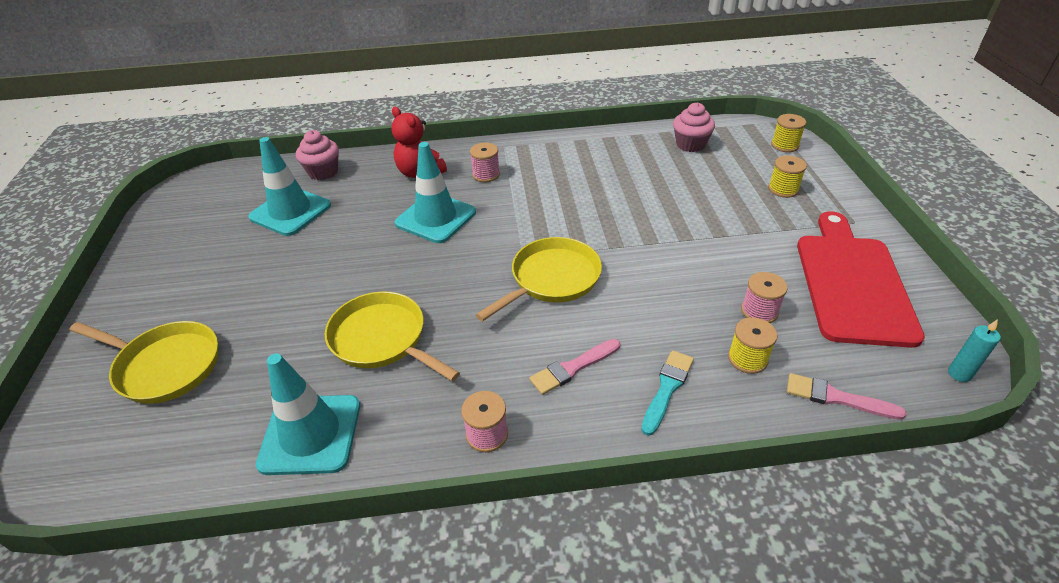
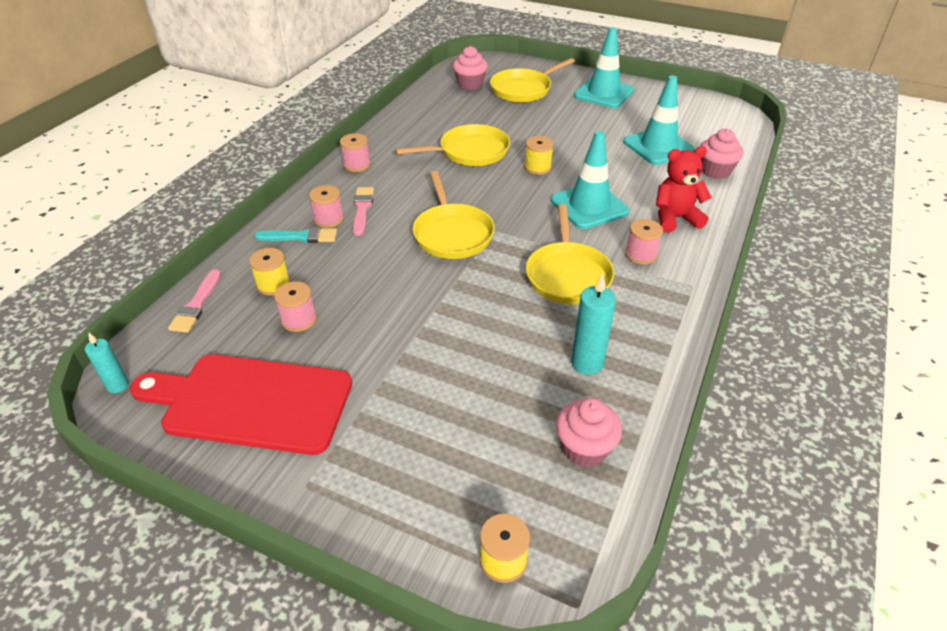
camera: 120 degrees right, 0 degrees up
turquoise traffic cone [256,353,360,475] -> turquoise traffic cone moved to [574,27,634,108]
turquoise brush [641,350,694,436] -> turquoise brush turned 60 degrees counterclockwise [254,227,337,243]
yellow spool [768,155,807,198] -> yellow spool moved to [524,136,554,175]
pink brush [787,373,906,420] -> pink brush turned 135 degrees clockwise [168,269,221,333]
red cutting board [797,211,925,348] -> red cutting board turned 150 degrees clockwise [130,354,352,455]
none -> pink spool [309,185,344,228]
none -> pink cupcake [453,46,488,90]
none -> yellow pan [526,204,614,305]
none -> turquoise candle [571,273,616,375]

